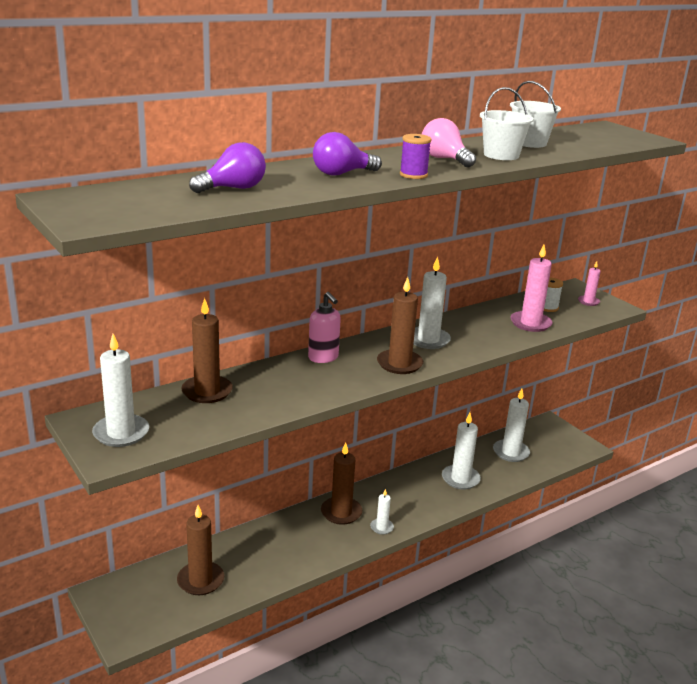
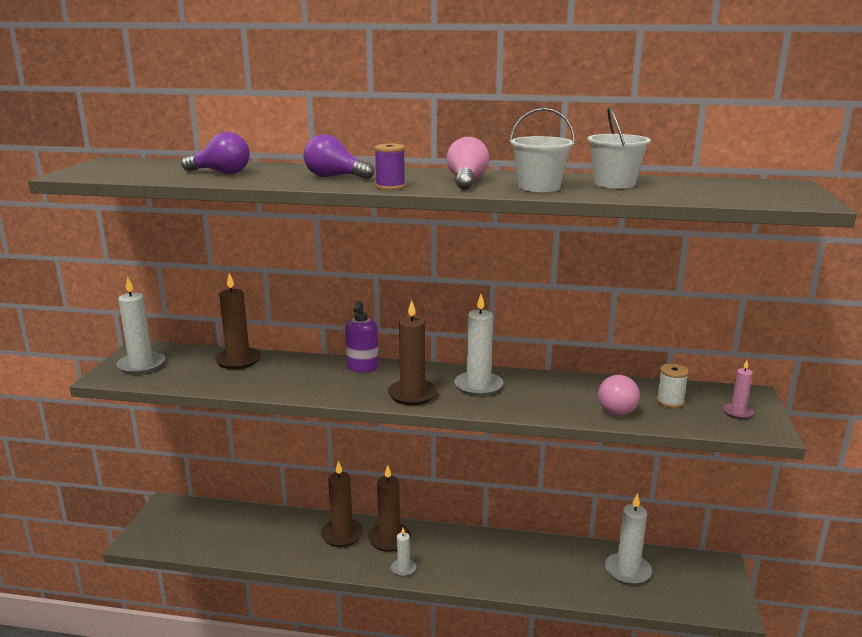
camera: 45 degrees right, 5 degrees down
brown candle [177,505,224,595] -> brown candle moved to [321,461,364,547]
pink soap dispenser [308,292,341,363] -> purple soap dispenser [345,300,379,373]
white candle [442,413,481,490] -> none
pink candle [510,245,552,332] -> pink light bulb [598,375,640,416]

